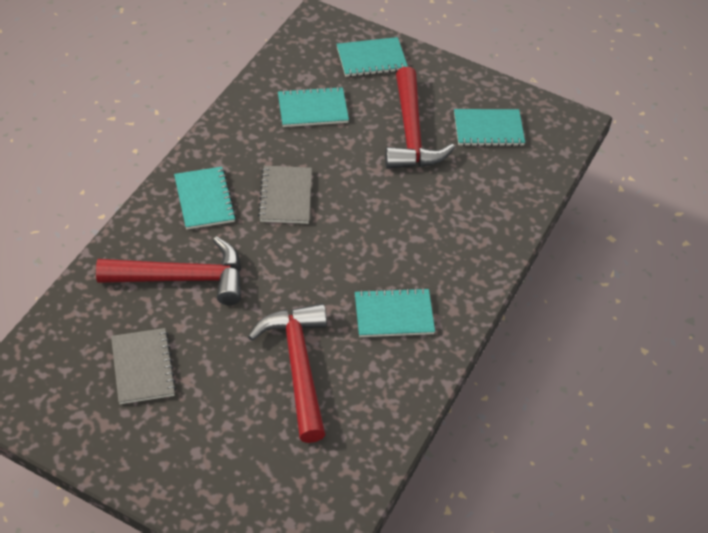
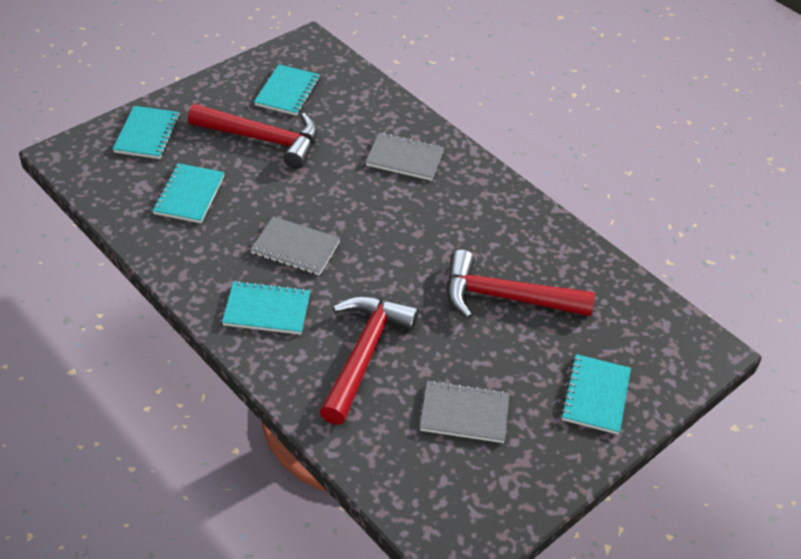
camera: 70 degrees left, 5 degrees down
turquoise notebook [355,288,435,337] -> turquoise notebook moved to [561,354,631,434]
none -> grey notebook [366,132,444,181]

